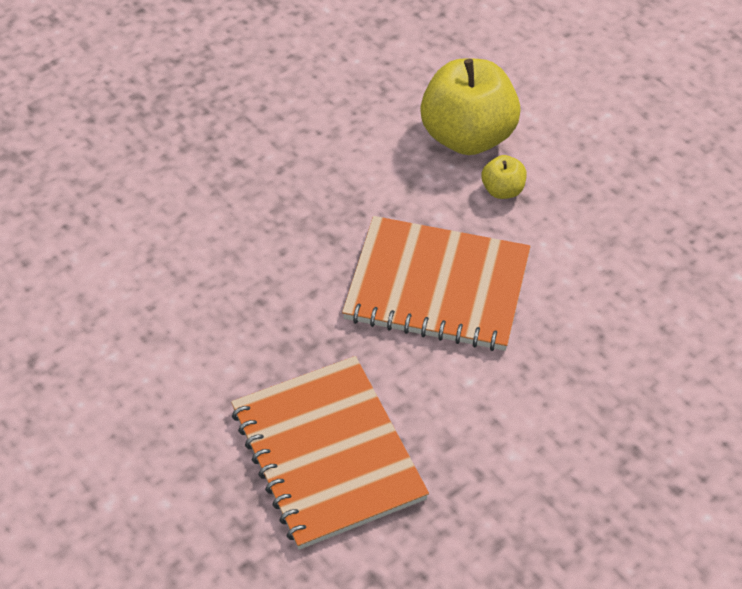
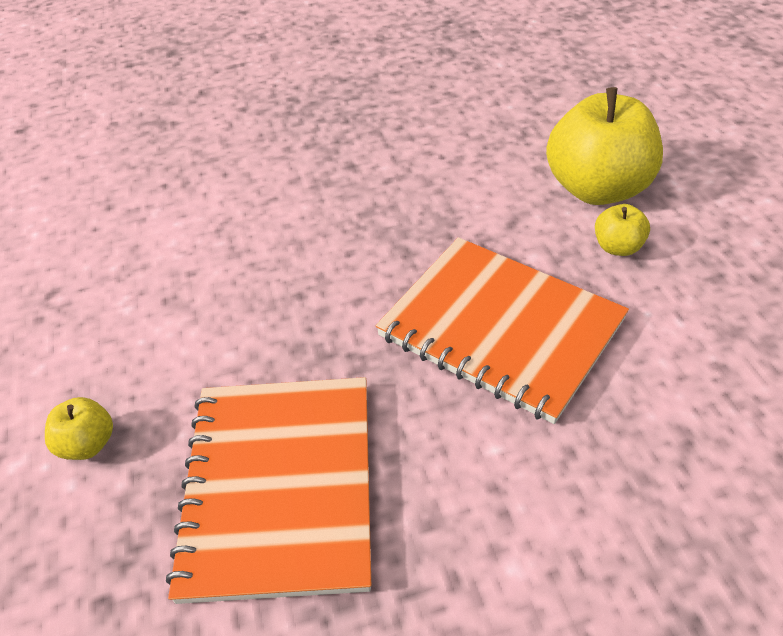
camera: 25 degrees right, 5 degrees down
none -> yellow apple [45,397,113,460]

